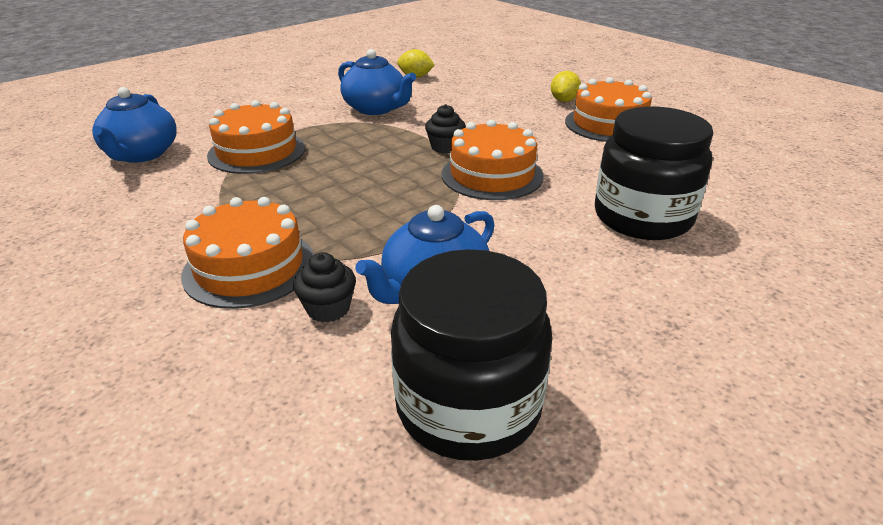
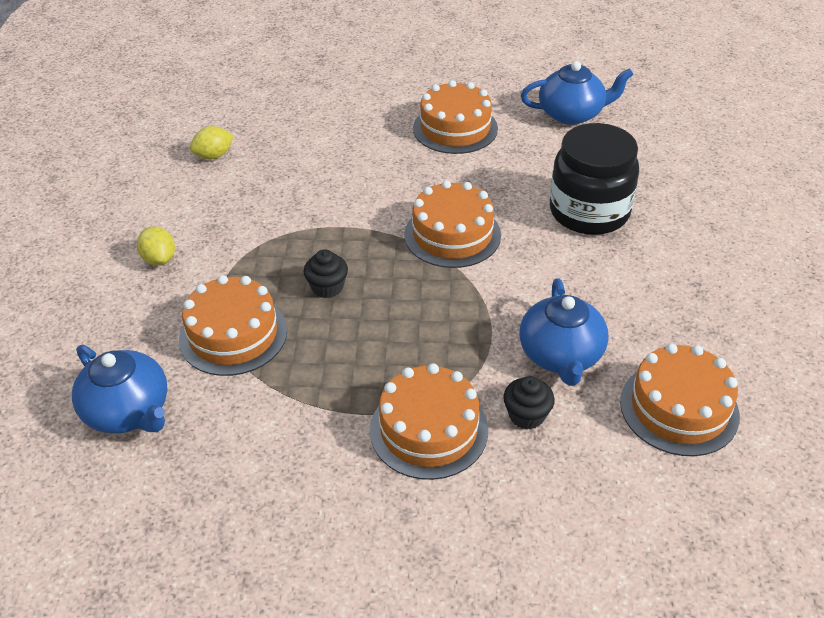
camera: 45 degrees left, 10 degrees up
blue teapot [338,49,416,115] -> blue teapot moved to [521,61,634,125]
black jar [391,249,553,461] -> orange cake [620,343,740,456]
black cupcake [425,104,466,153] -> black cupcake moved to [304,249,348,298]
yellow lemon [551,71,581,102] -> yellow lemon moved to [137,226,175,265]

